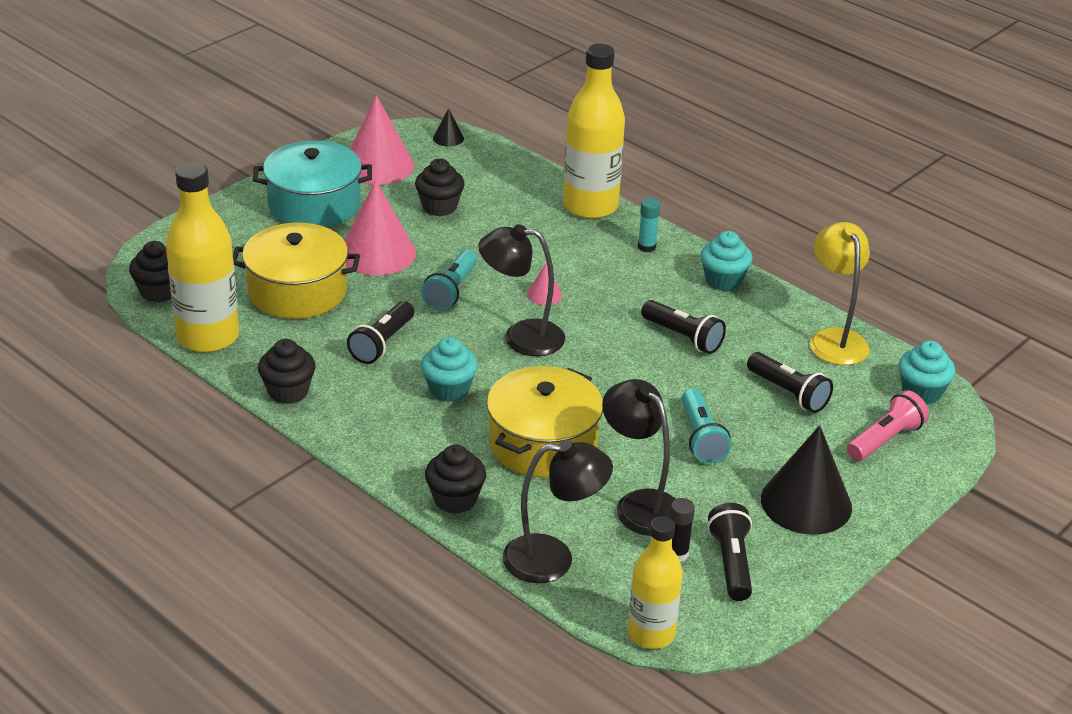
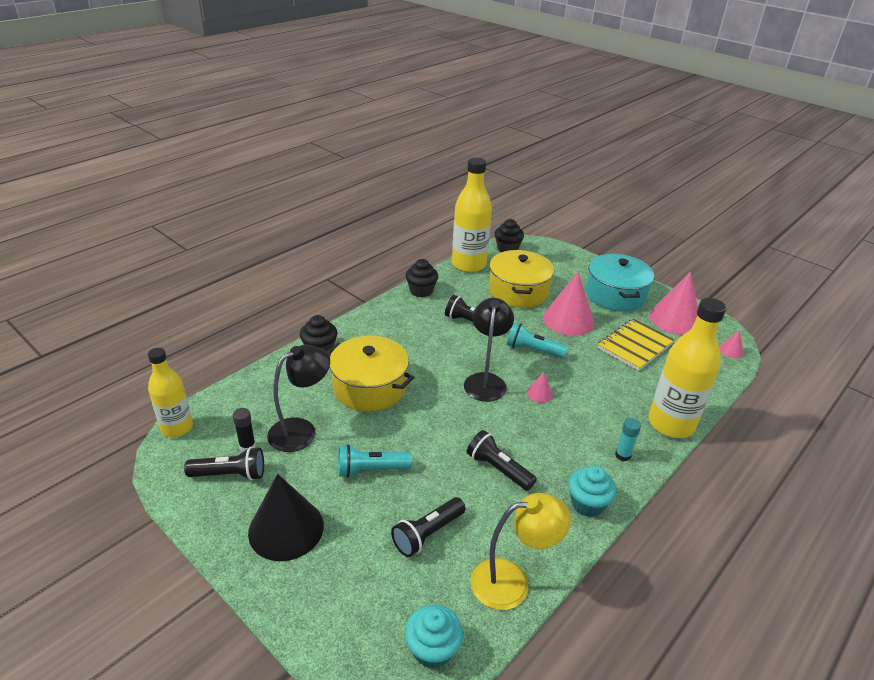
camera: 90 degrees right, 0 degrees up
black cupcake [415,158,464,216] -> yellow notebook [597,318,675,371]
turquoise cupcake [421,337,478,402] -> none
black cone [433,108,464,147] -> pink cone [719,330,744,358]
black lamp [502,440,613,583] -> none
black flashlight [641,300,726,354] -> black flashlight turned 90 degrees clockwise [467,430,537,491]
pink flashlight [847,390,929,461] -> none

